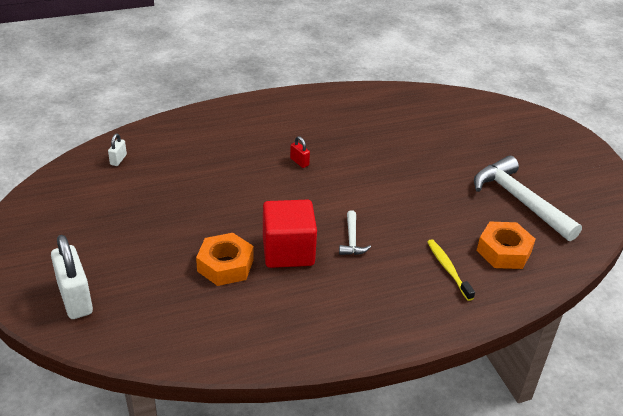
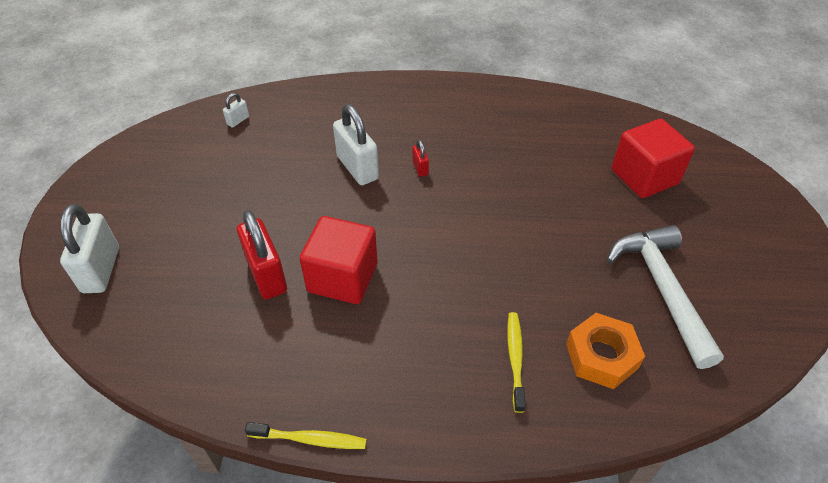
camera: 25 degrees right, 10 degrees up
orange nut [196,233,254,286] -> red padlock [237,210,287,299]
white hammer [339,210,371,255] -> none
none -> yellow toothbrush [245,422,367,449]
none -> white padlock [333,104,379,185]
none -> red cube [612,119,695,198]

